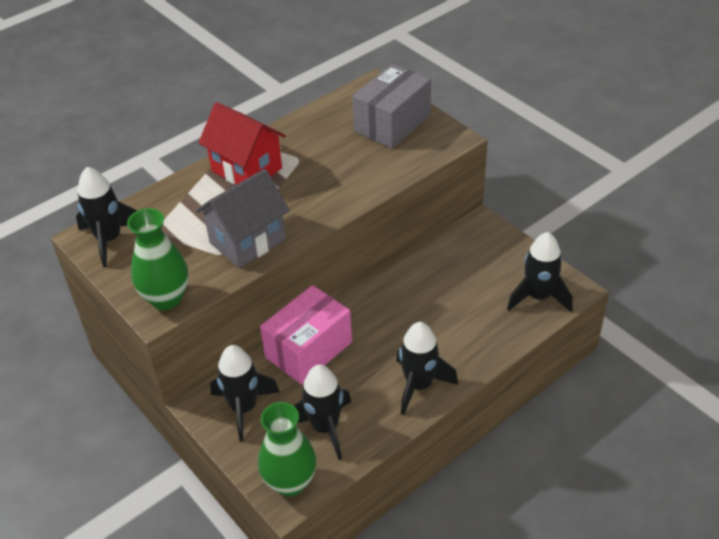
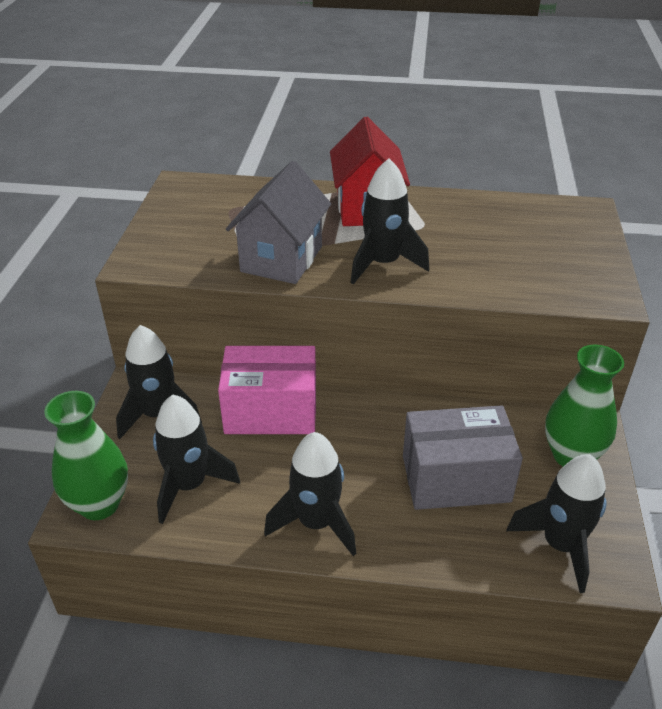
camera: 45 degrees right, 5 degrees down
black rocket [76,167,138,267] -> black rocket moved to [350,159,429,285]
green vase [127,208,188,310] -> green vase moved to [545,345,624,467]
grey house [196,169,290,268] -> grey house turned 75 degrees counterclockwise [226,161,331,284]
grey box [352,64,431,149] -> grey box moved to [403,405,523,510]

